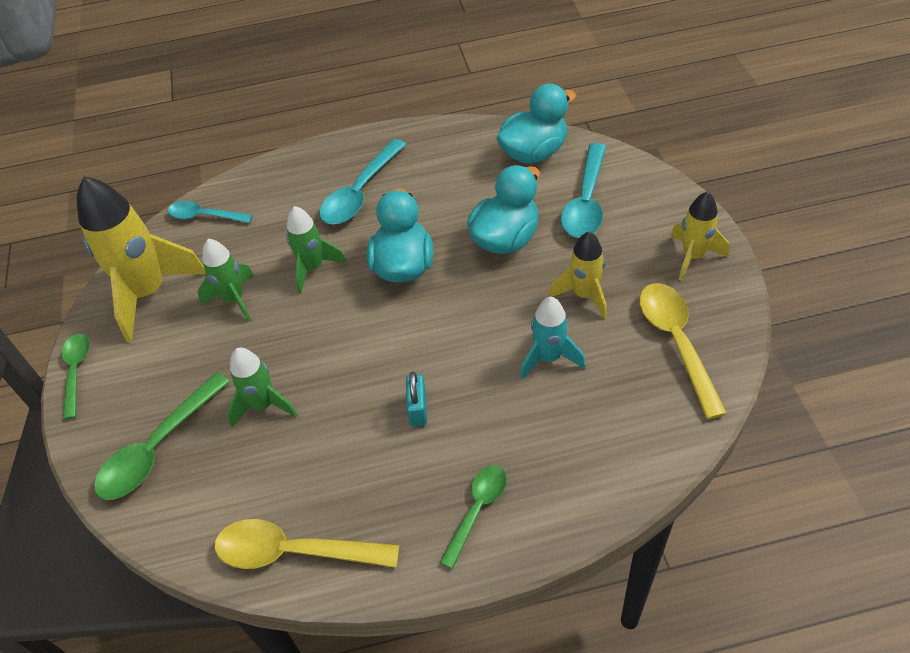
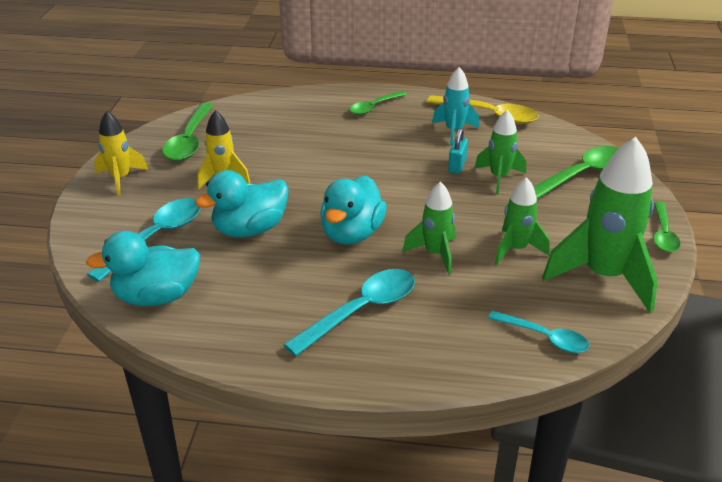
camera: 165 degrees left, 15 degrees down
yellow rocket [77,176,206,342] -> green rocket [542,137,658,313]
turquoise padlock [406,372,427,426] -> turquoise padlock moved to [448,128,468,174]
turquoise rocket [520,297,586,380] -> turquoise rocket moved to [432,67,479,146]
yellow spoon [639,283,727,419] -> green spoon [162,103,214,161]

